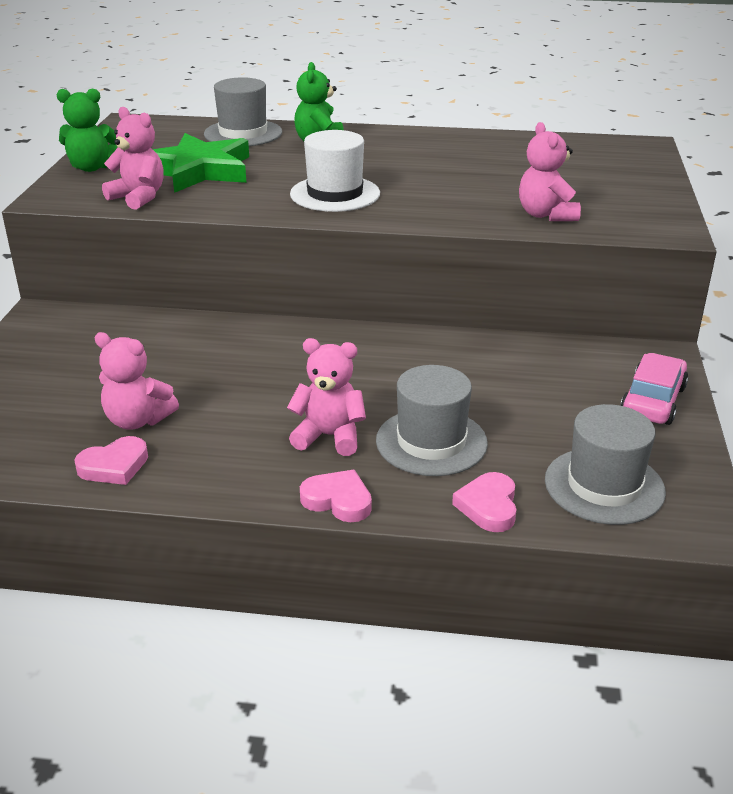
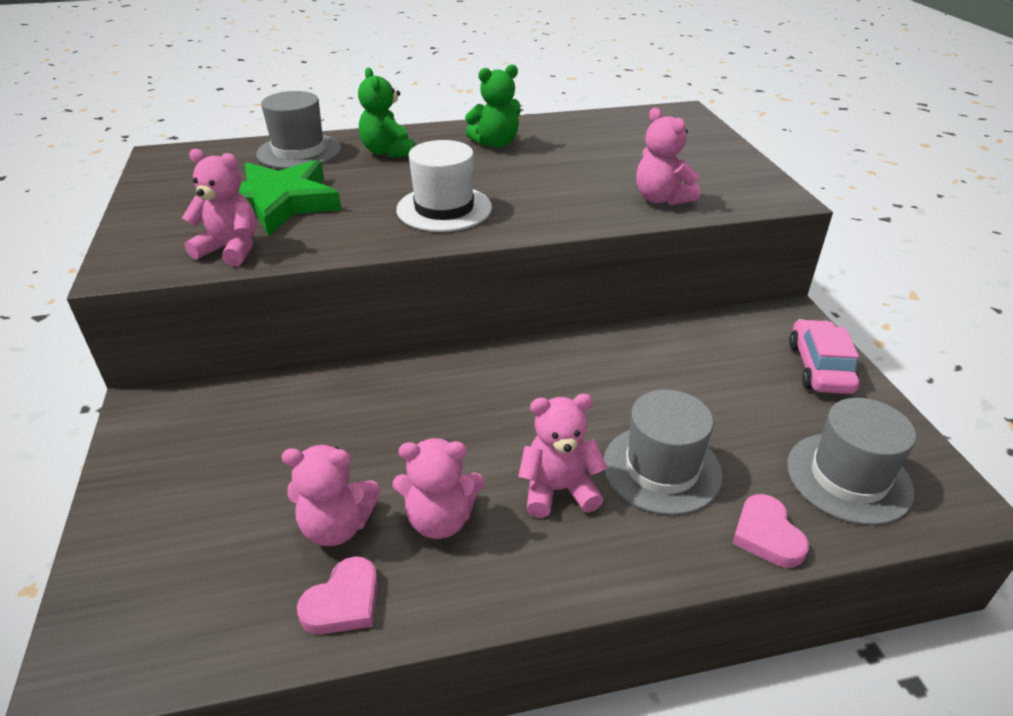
camera: 20 degrees left, 5 degrees up
green teddy bear [56,88,118,172] -> green teddy bear moved to [465,64,520,148]
pink heart [300,470,372,522] -> none
none -> pink teddy bear [393,438,484,539]

